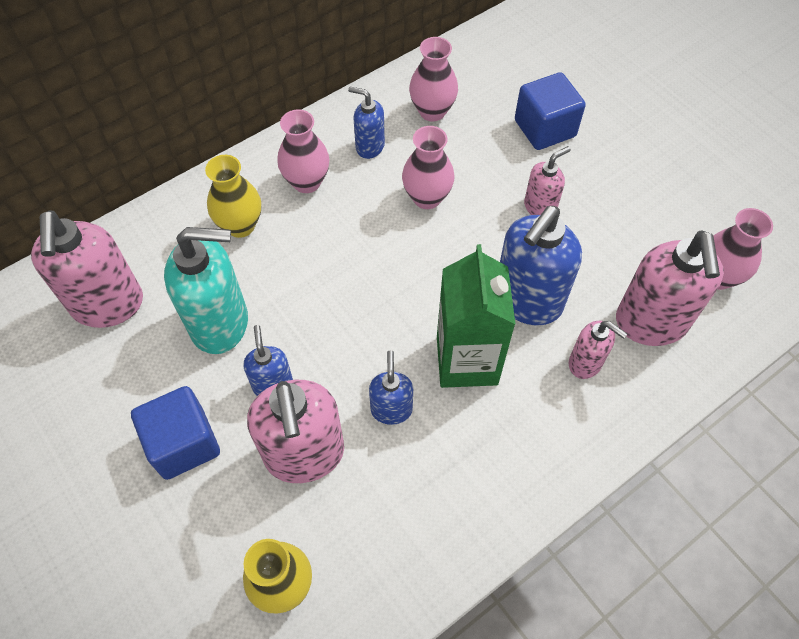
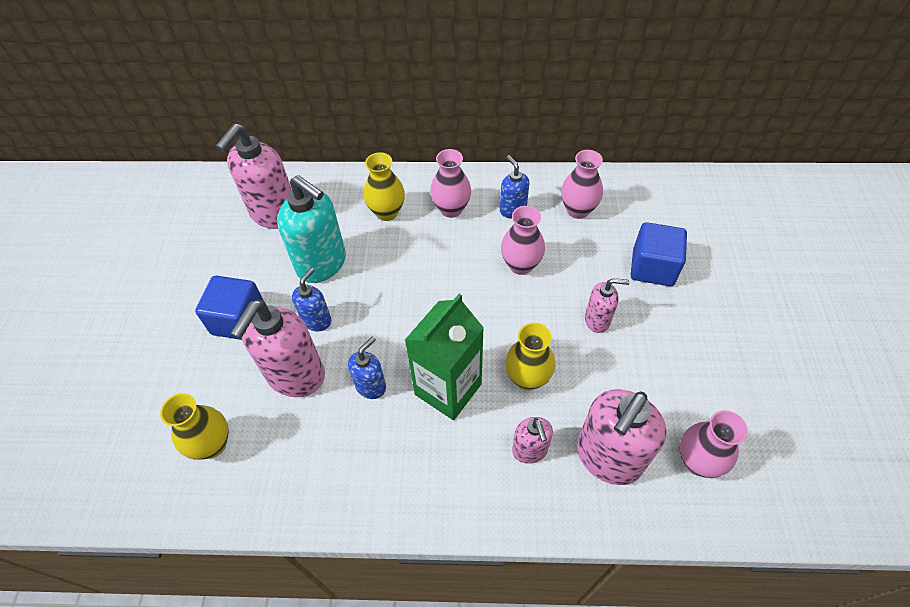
camera: 40 degrees right, 5 degrees down
blue soap dispenser [500,206,582,326] -> yellow vase [505,323,555,390]

